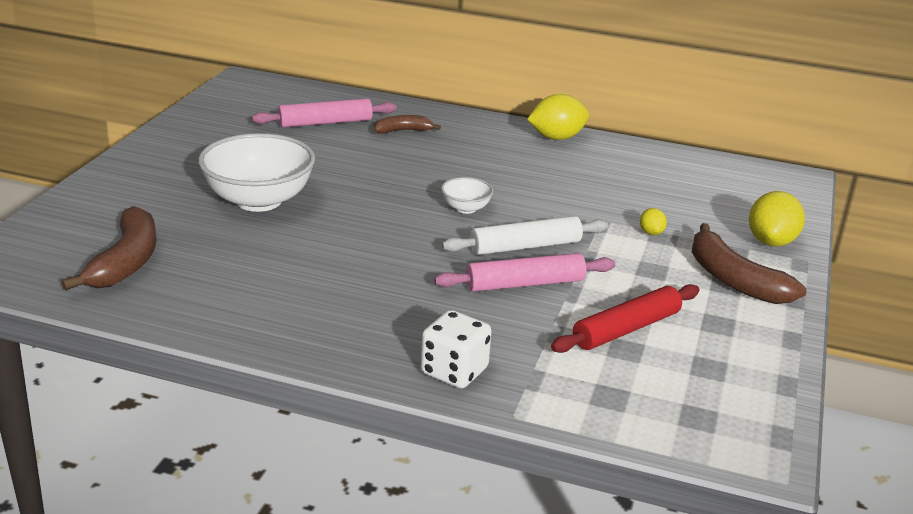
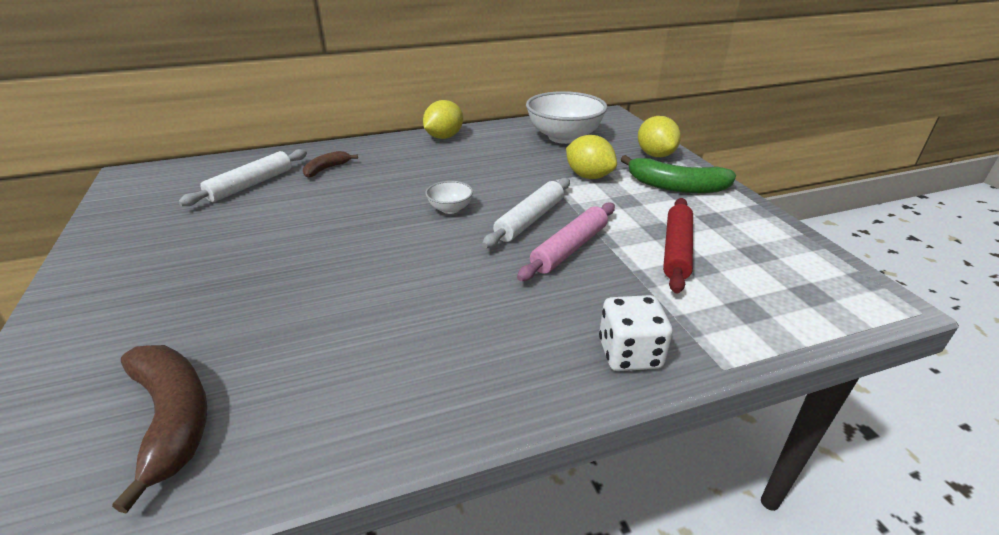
camera: 35 degrees left, 5 degrees up
white bowl [198,133,315,212] -> white bowl moved to [526,91,608,144]
pink rolling pin [252,98,397,128] -> white rolling pin [178,149,307,206]
yellow lemon [640,208,667,235] -> yellow lemon [566,135,617,179], size x2.02
brown banana [692,223,807,304] -> green banana [621,155,736,193]

